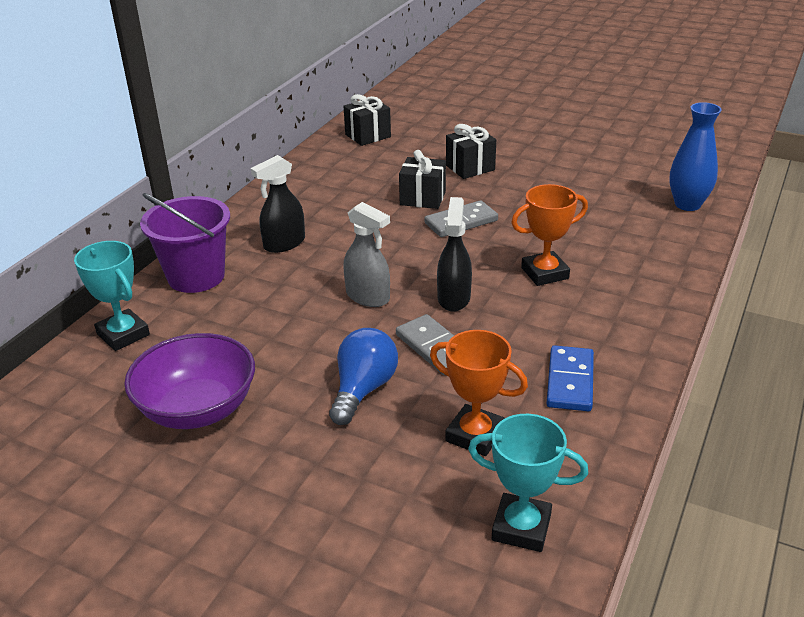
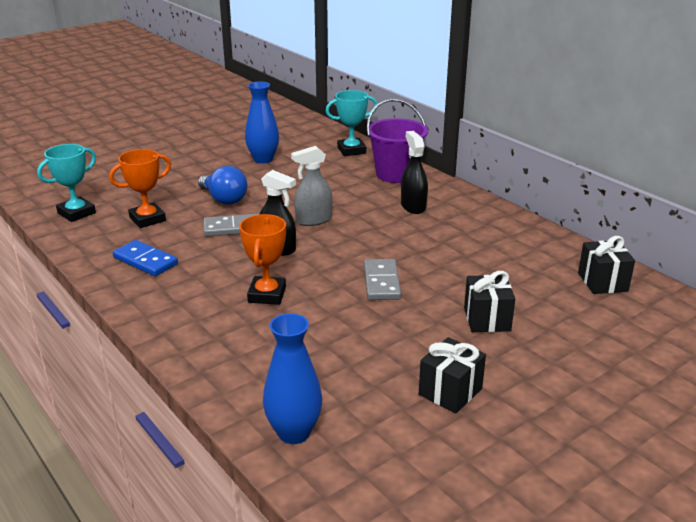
camera: 115 degrees right, 5 degrees down
purple bowl [124,333,255,429] -> blue vase [245,82,279,164]
black gift [399,150,446,209] -> black gift moved to [419,337,486,413]

